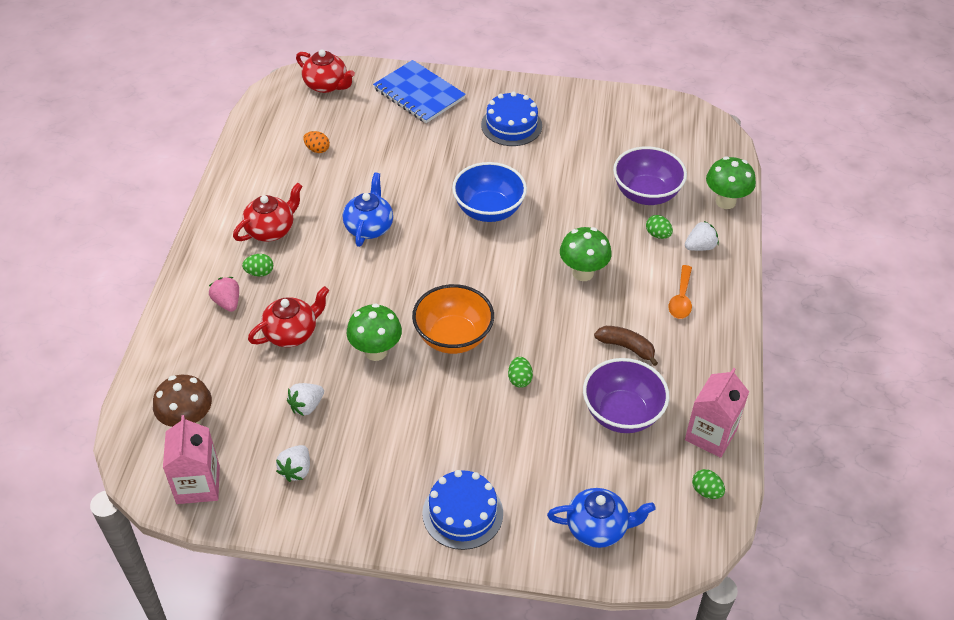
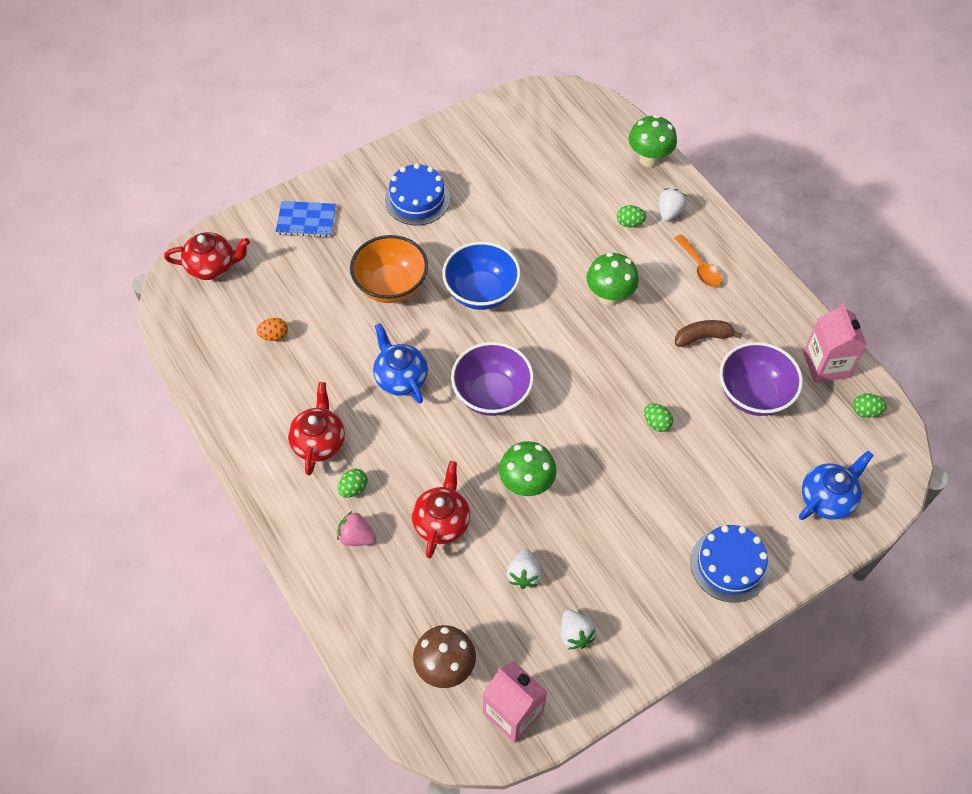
camera: 40 degrees left, 10 degrees up
blue notebook [373,60,466,123] -> blue notebook [275,201,336,237], size x0.65
orange bowl [412,284,494,354] -> orange bowl moved to [350,235,428,303]
purple bowl [613,146,687,205] -> purple bowl moved to [451,342,534,416]

